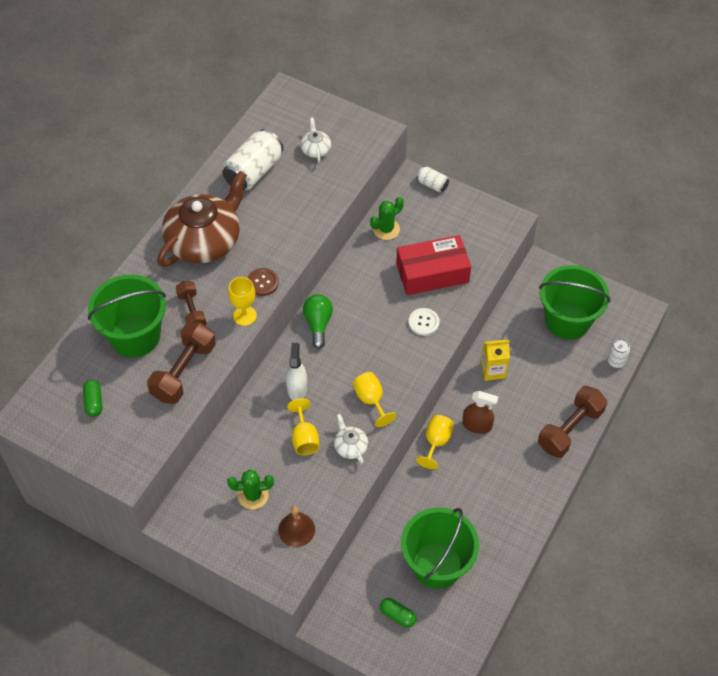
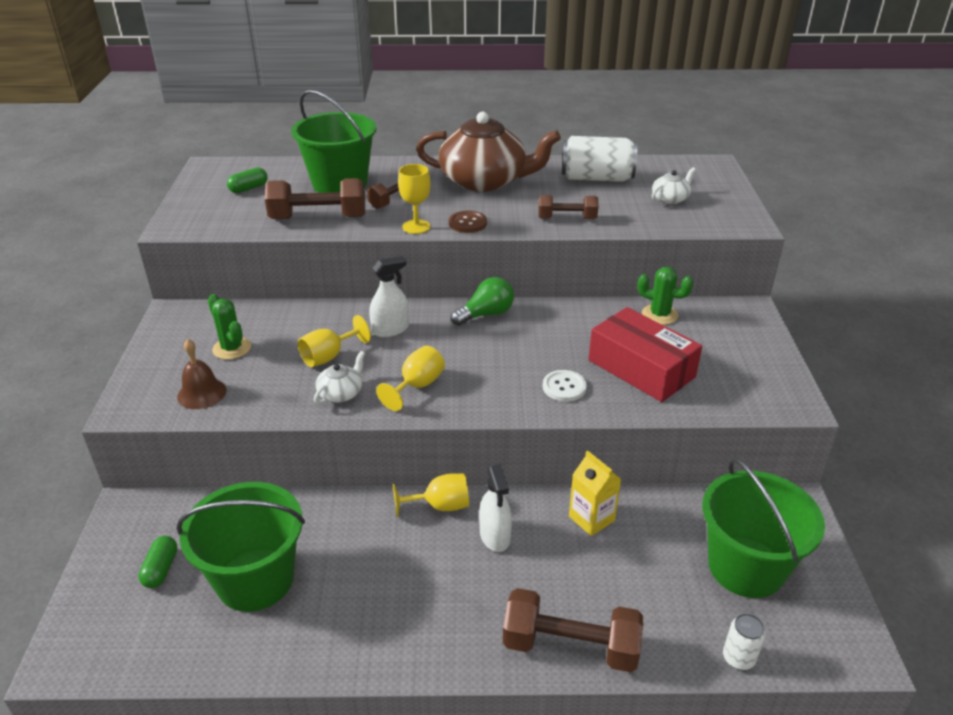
camera: 60 degrees right, 20 degrees down
white can [417,166,449,192] -> none
brown spray bottle [463,391,498,434] -> white spray bottle [479,464,512,552]
none -> brown dumbbell [539,195,598,219]

